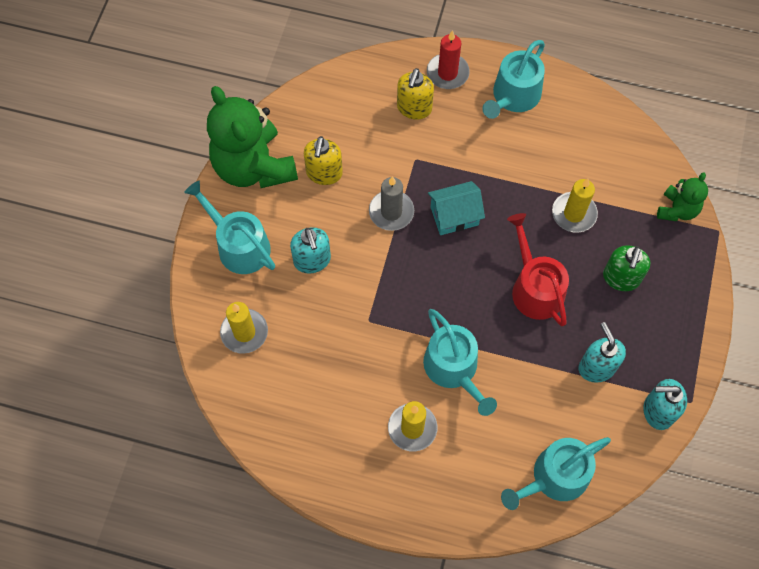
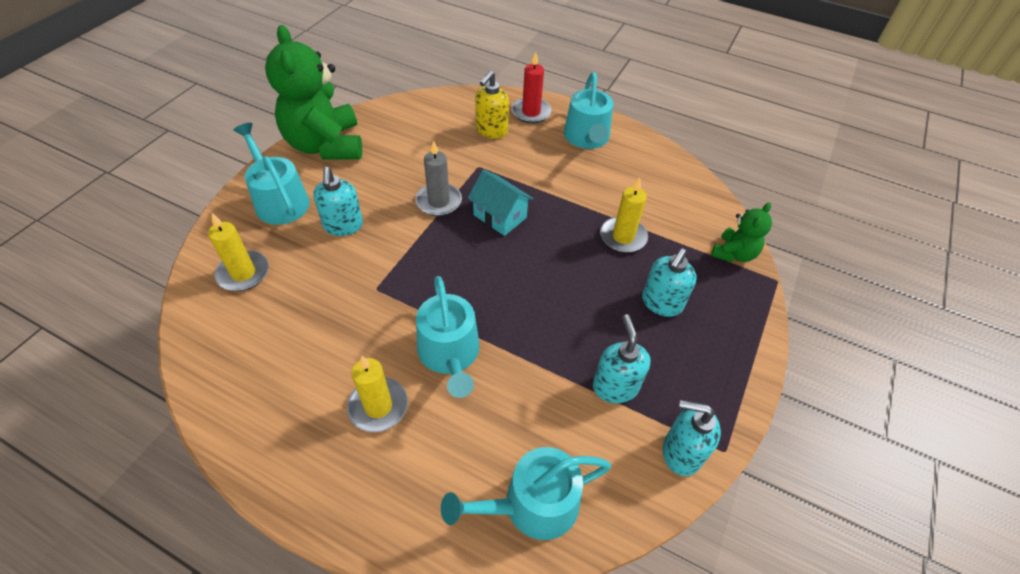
camera: 10 degrees right, 15 degrees down
yellow soap dispenser [304,136,343,185] -> none
turquoise house [428,181,485,235] -> turquoise house turned 45 degrees clockwise [468,170,533,236]
turquoise watering can [482,40,545,119] -> turquoise watering can turned 45 degrees counterclockwise [564,72,613,149]
red watering can [507,213,569,326] -> none
green soap dispenser [603,245,650,291] -> turquoise soap dispenser [642,248,697,317]

